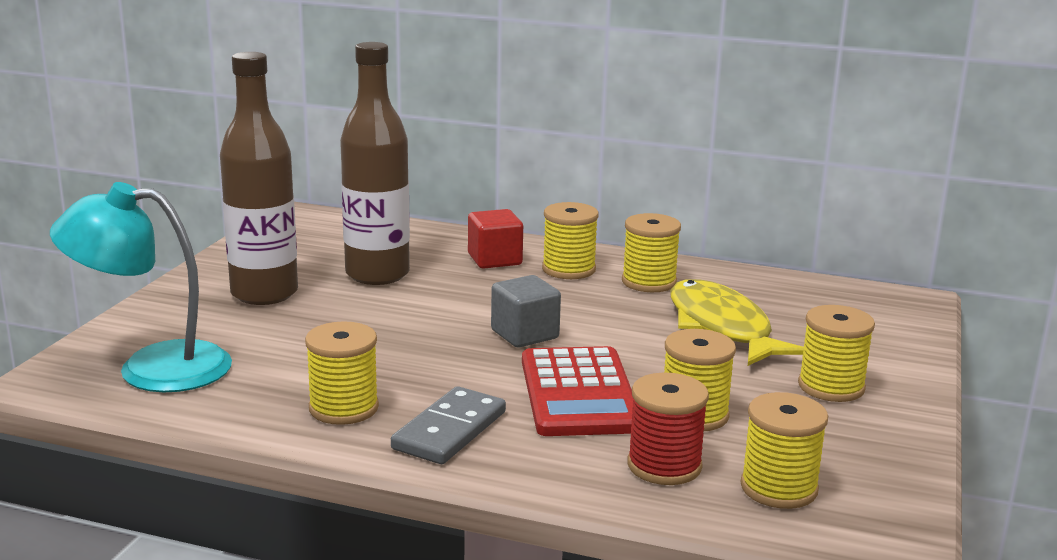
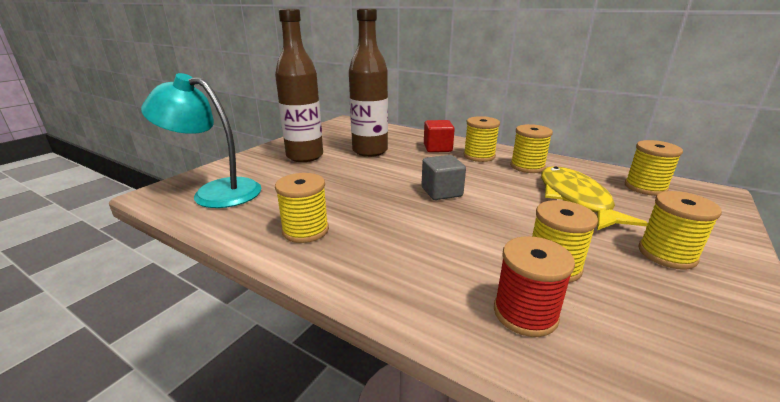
camera: 15 degrees right, 5 degrees up
grey domino [391,386,506,464] -> none
red calculator [522,346,633,436] -> none
yellow spool [741,392,828,509] -> yellow spool moved to [625,140,683,196]

